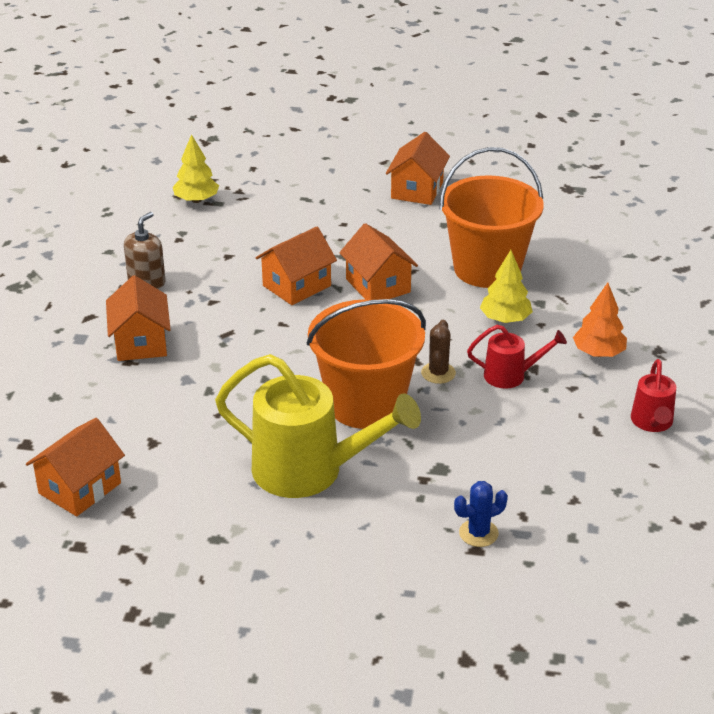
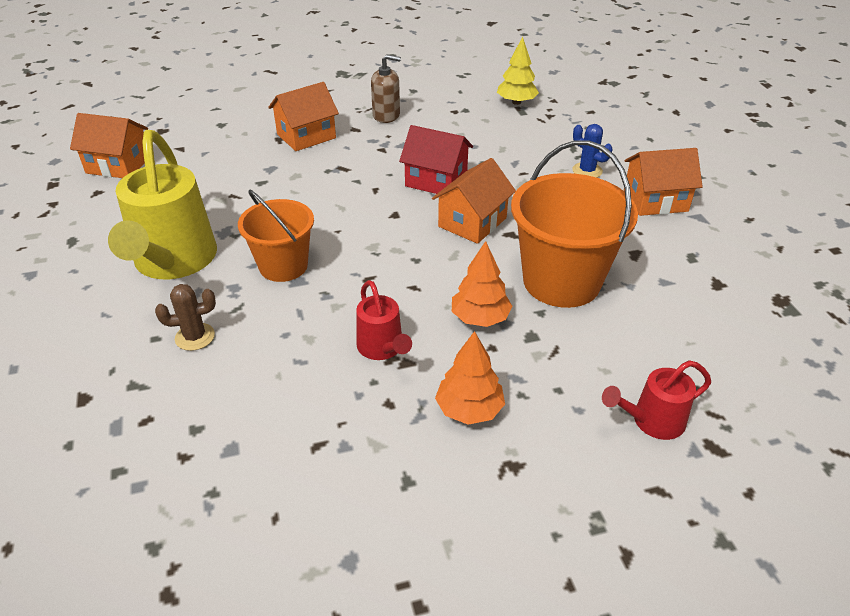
camera: 65 degrees right, 5 degrees up
orange house [255,227,337,305] -> red house [399,125,473,194]
orange bucket [307,299,426,429] -> orange bucket [238,190,314,282], size x0.64
brown cactus [421,320,456,384] -> brown cactus moved to [155,284,216,351]
blue cactus [454,481,508,547] -> blue cactus moved to [572,124,613,178]
yellow tree [480,250,533,323] -> orange tree [452,241,513,327]
red watering can [631,359,676,432] -> red watering can moved to [602,360,711,440]

